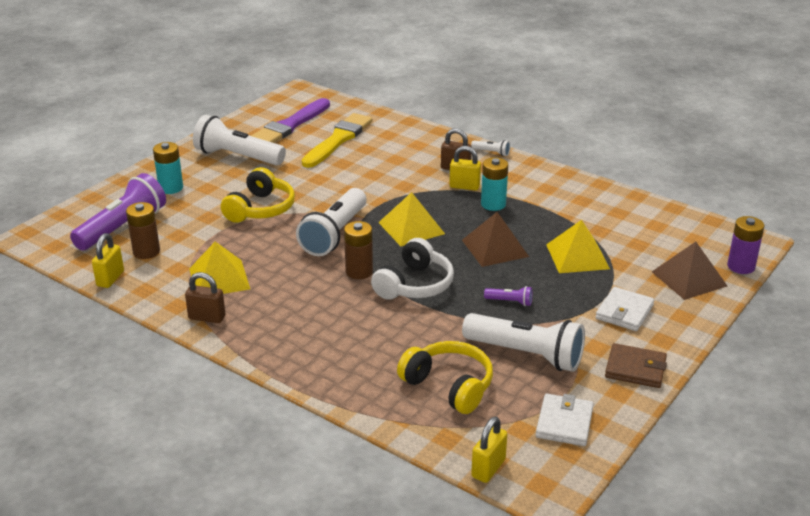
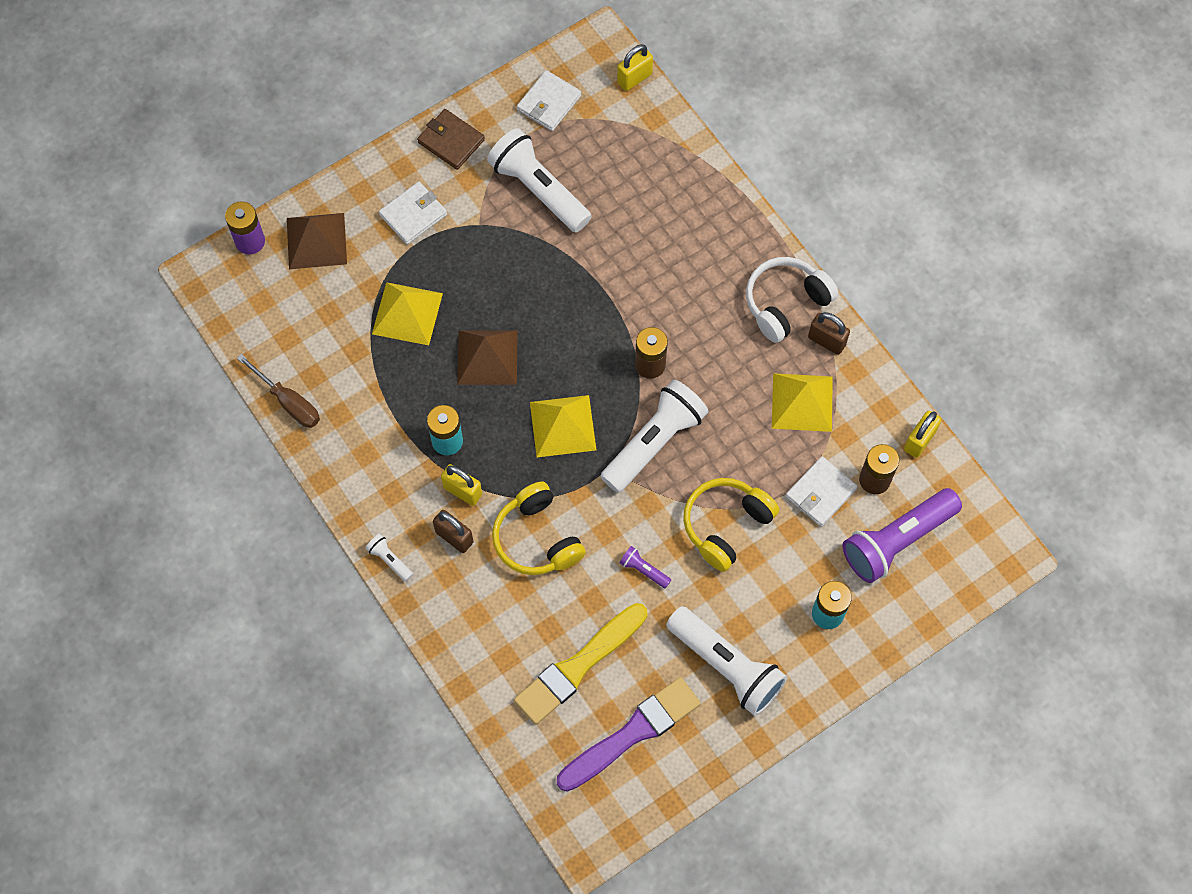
camera: 160 degrees left, 35 degrees up
white headphones [371,238,454,300] -> white headphones moved to [746,257,839,343]
yellow headphones [397,341,493,414] -> yellow headphones moved to [492,482,586,575]
purple flashlight [484,286,532,306] -> purple flashlight moved to [620,546,671,589]
none -> brown screwdriver [237,354,320,428]
none -> white wallet [786,457,858,527]

